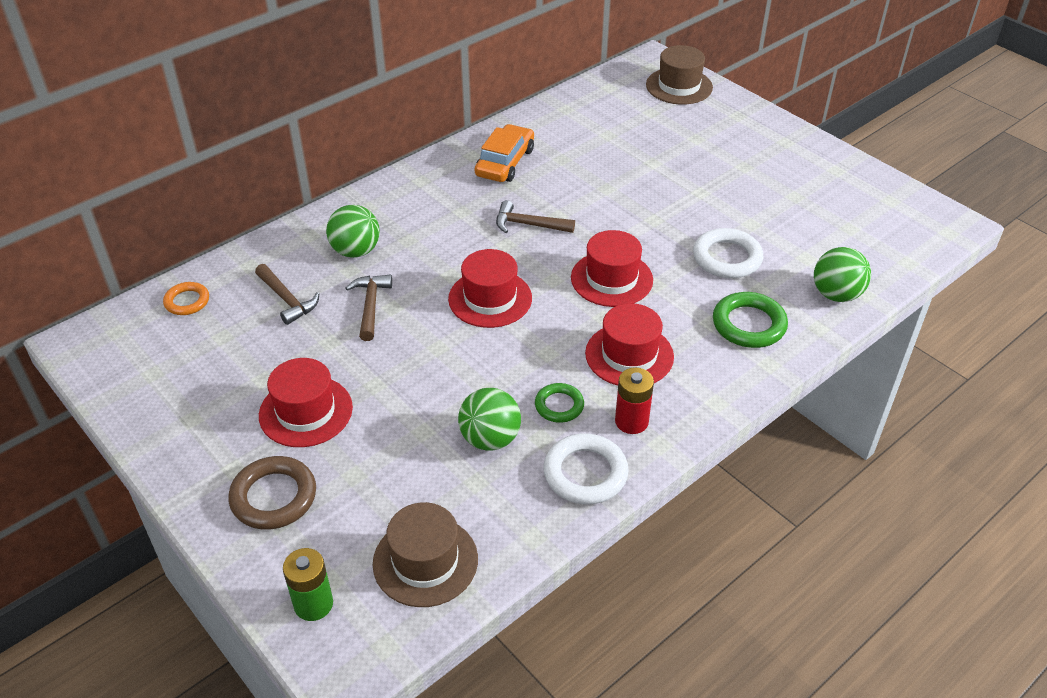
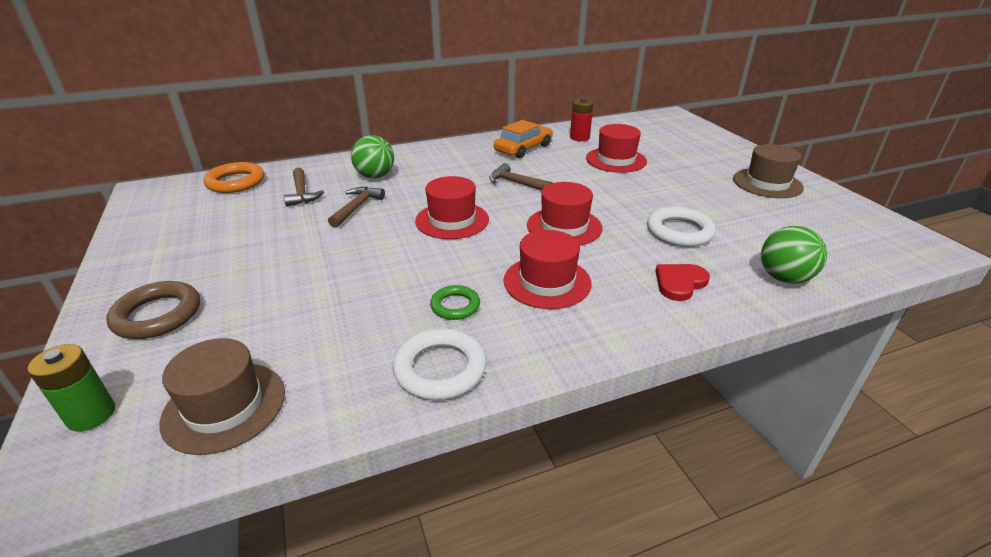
camera: 20 degrees right, 10 degrees down
orange ring [163,282,209,315] -> orange ring [203,162,264,193], size x1.61
red hat [259,358,353,447] -> red hat moved to [586,124,647,173]
green ball [458,388,521,451] -> none
red battery [615,368,654,434] -> red battery moved to [570,98,594,141]
brown hat [646,45,713,105] -> brown hat moved to [733,144,804,198]
green ring [713,292,788,348] -> red heart [655,264,710,301]

